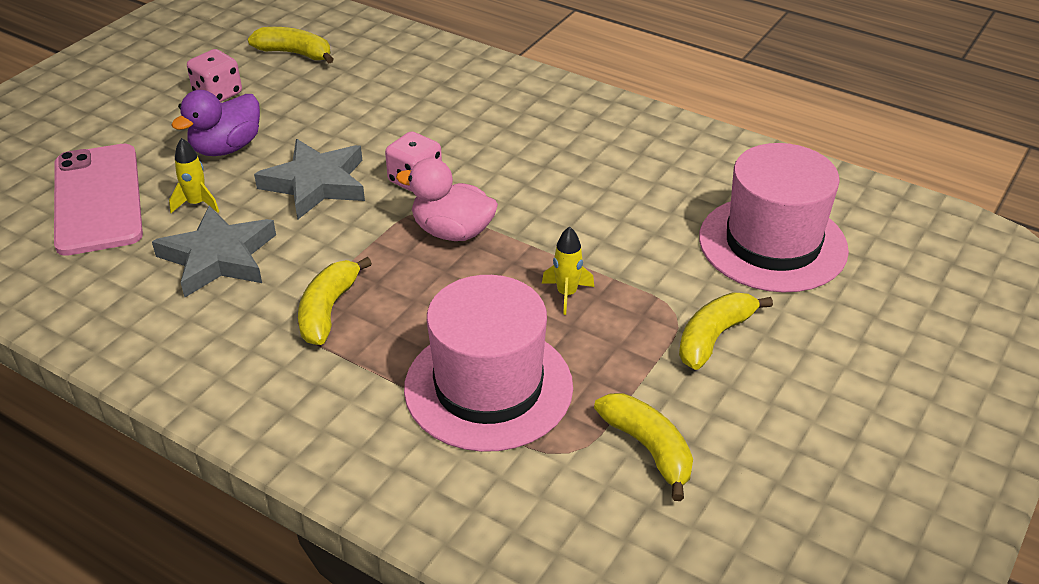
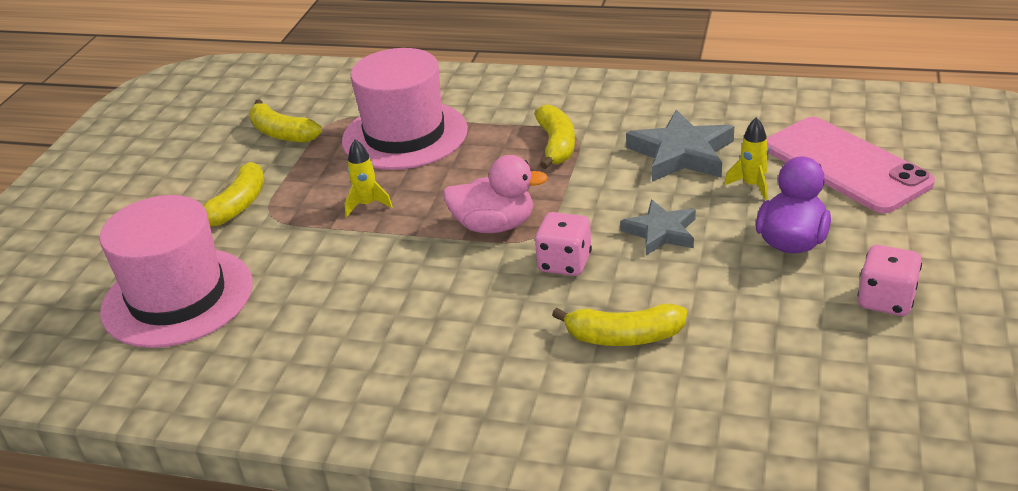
camera: 165 degrees right, 5 degrees down
yellow banana [248,27,334,63] -> yellow banana moved to [552,304,687,346]
grey star [254,139,365,219] -> grey star [620,200,696,255], size x0.65

